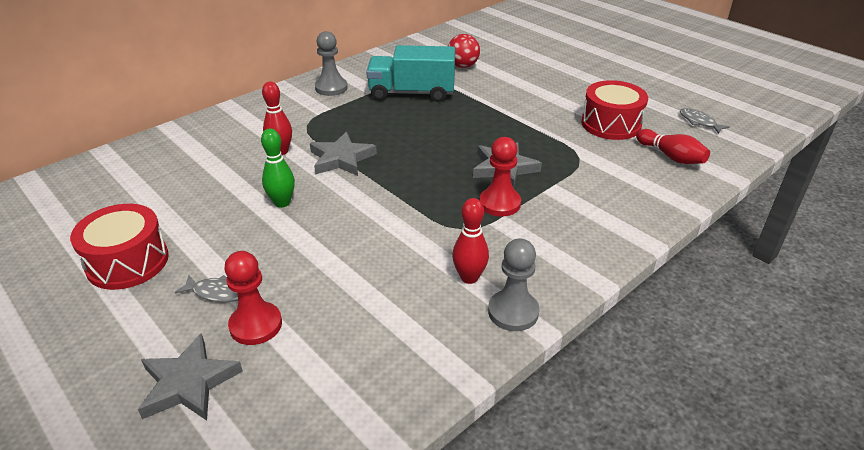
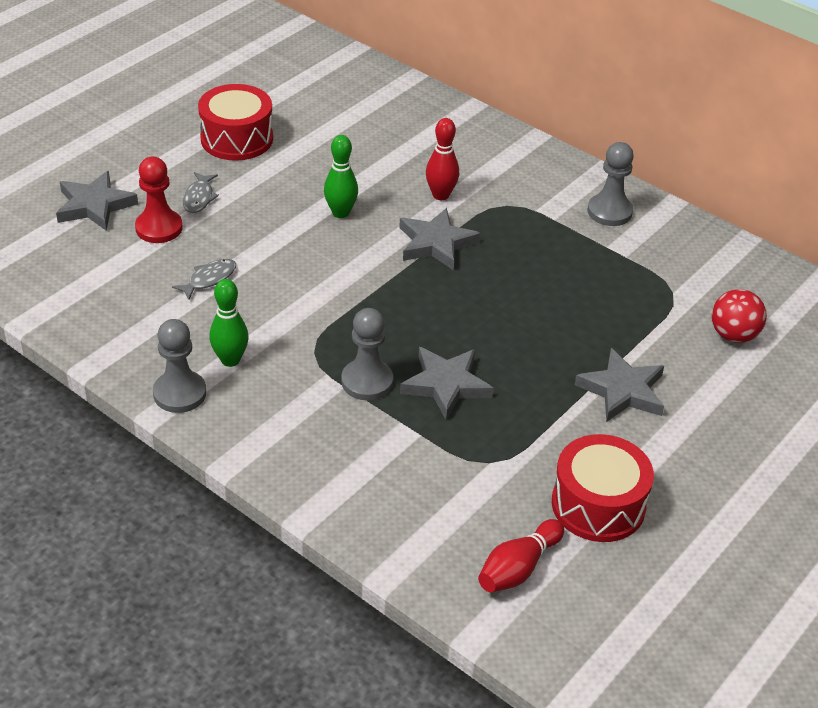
camera: 80 degrees right, 5 degrees up
turquoise truck [366,45,455,102] -> none
red bowling pin [452,198,489,284] -> green bowling pin [209,279,249,367]
red pawn [479,137,521,216] -> grey pawn [341,308,393,401]
grey fish [680,108,730,134] -> grey fish moved to [172,259,236,300]
none -> grey star [575,348,664,422]

